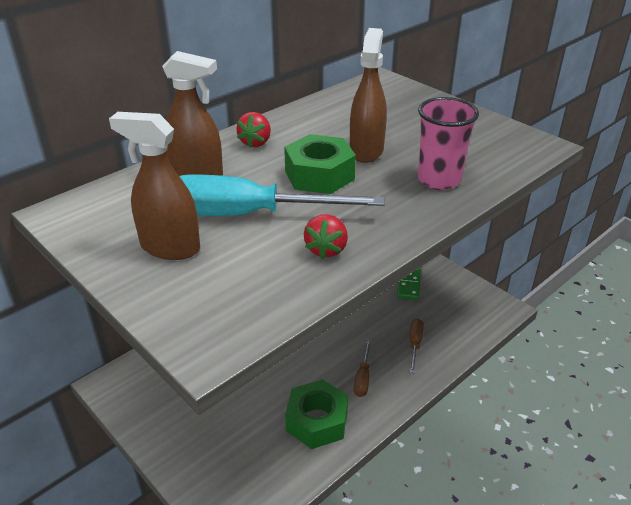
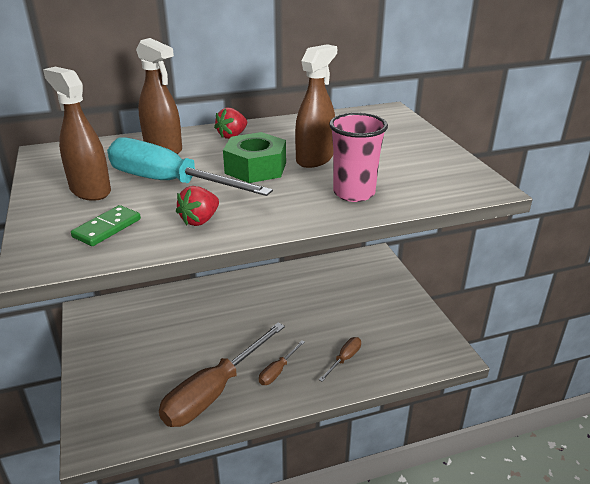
camera: 25 degrees right, 5 degrees down
green nut [285,379,348,449] -> brown screwdriver [159,323,285,427]
green domino [397,269,421,300] -> green domino moved to [71,205,141,246]

